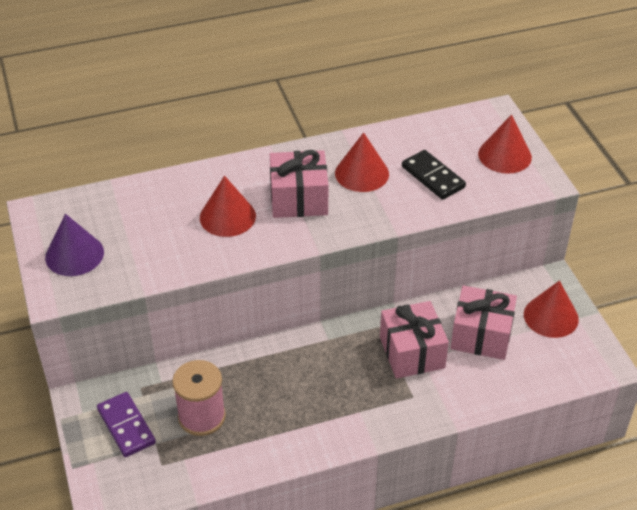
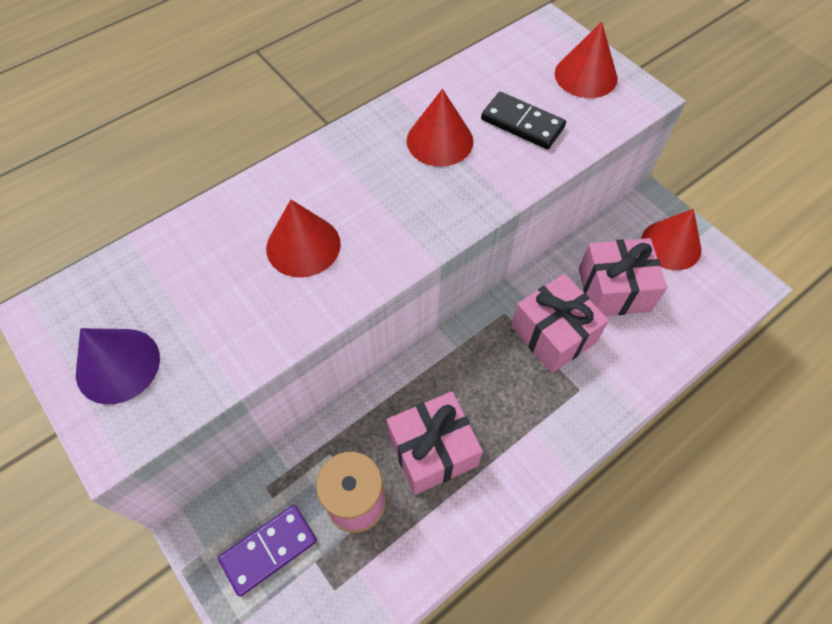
camera: 20 degrees left, 15 degrees up
purple domino [97,392,156,457] -> purple domino turned 75 degrees counterclockwise [218,505,317,596]
pink gift [270,150,328,218] -> pink gift moved to [387,391,483,495]

